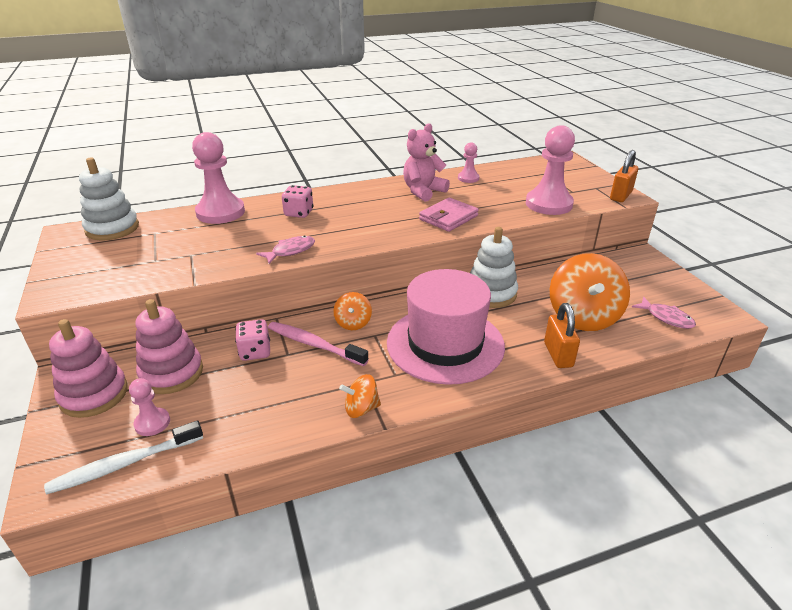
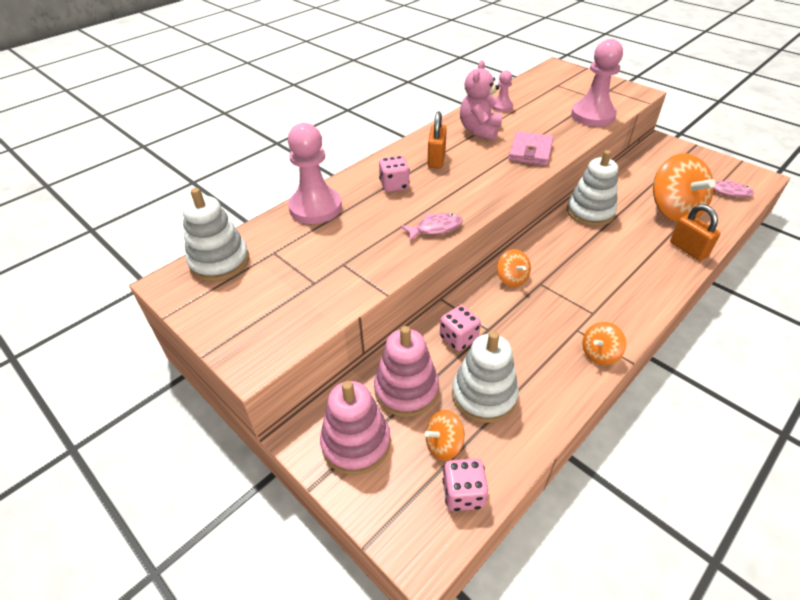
camera: 25 degrees left, 10 degrees up
white toothbrush [44,420,203,494] -> pink dice [443,458,488,511]
pink pawn [129,378,170,436] -> orange spinning top [425,410,465,461]
pink fish [256,235,315,264] -> pink fish turned 45 degrees clockwise [400,213,463,241]
pink toothbrush [268,322,369,366] -> none
pink hat [387,269,505,385] -> none
orange padlock [610,150,638,202] -> orange padlock moved to [428,111,447,168]
none -> white stacking toy [452,331,519,423]

